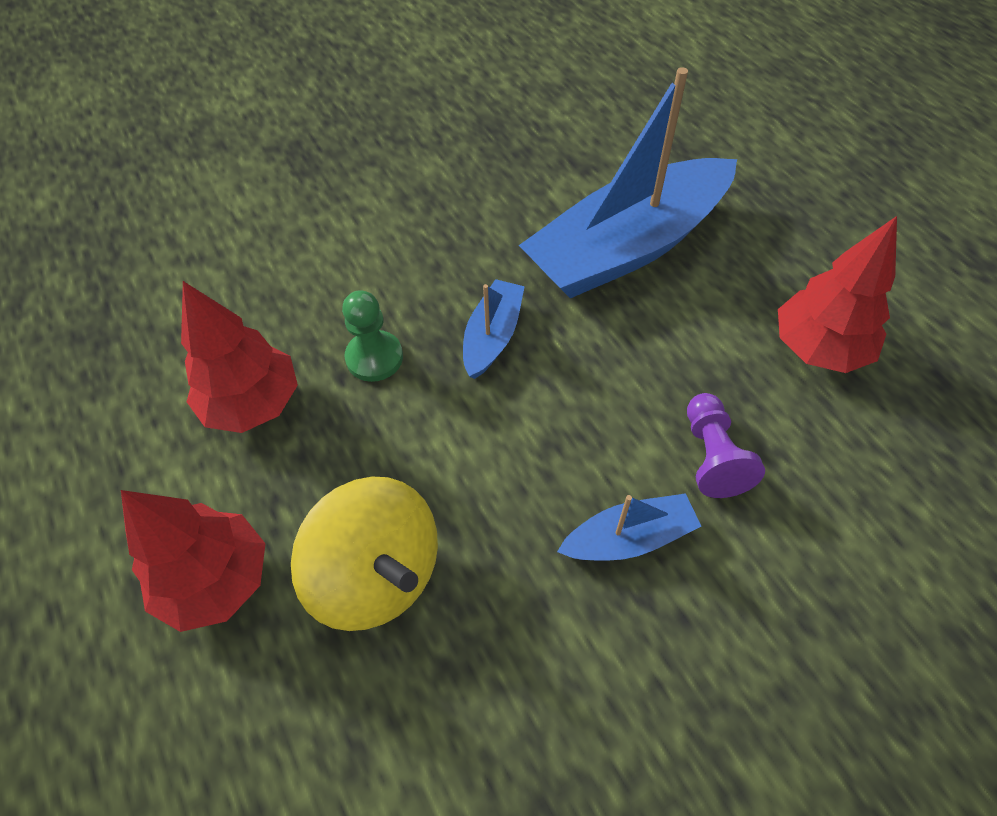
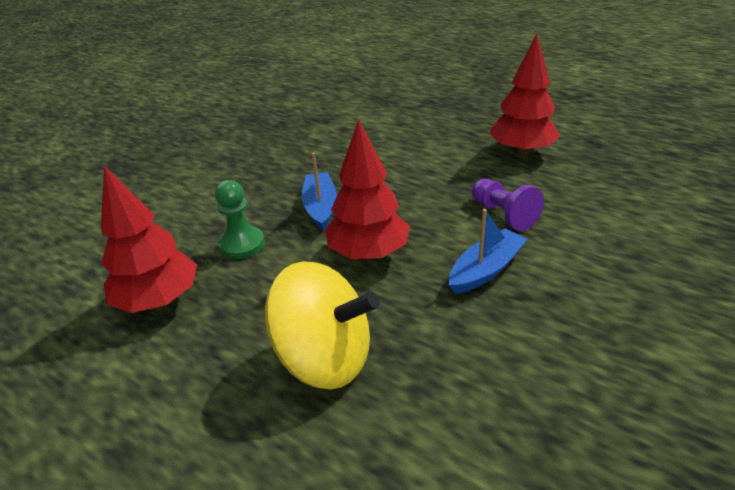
camera: 25 degrees left, 20 degrees down
red tree [121,490,266,632] -> red tree moved to [325,120,410,260]
blue boat [519,67,737,298] -> none

